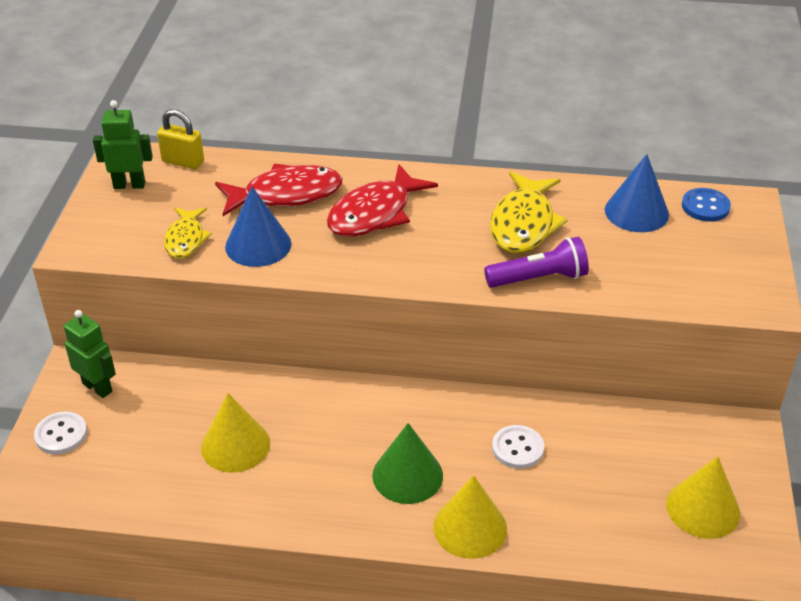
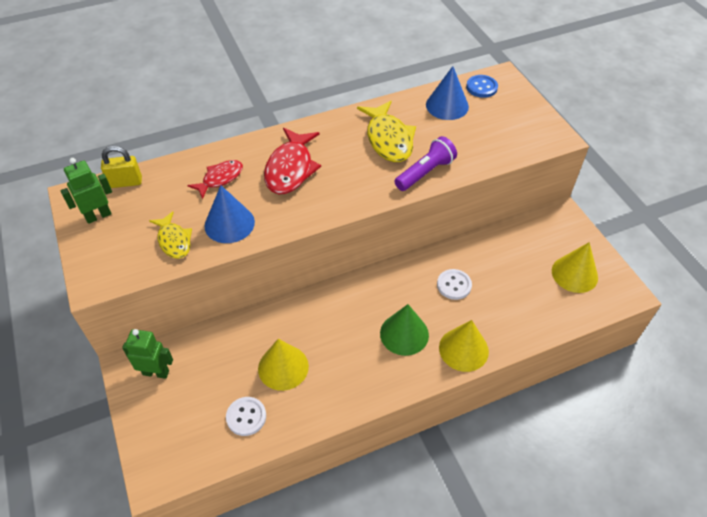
camera: 30 degrees left, 10 degrees up
white button [34,412,87,455] -> white button moved to [226,397,266,436]
red fish [215,164,342,216] -> red fish [187,160,243,199], size x0.61

